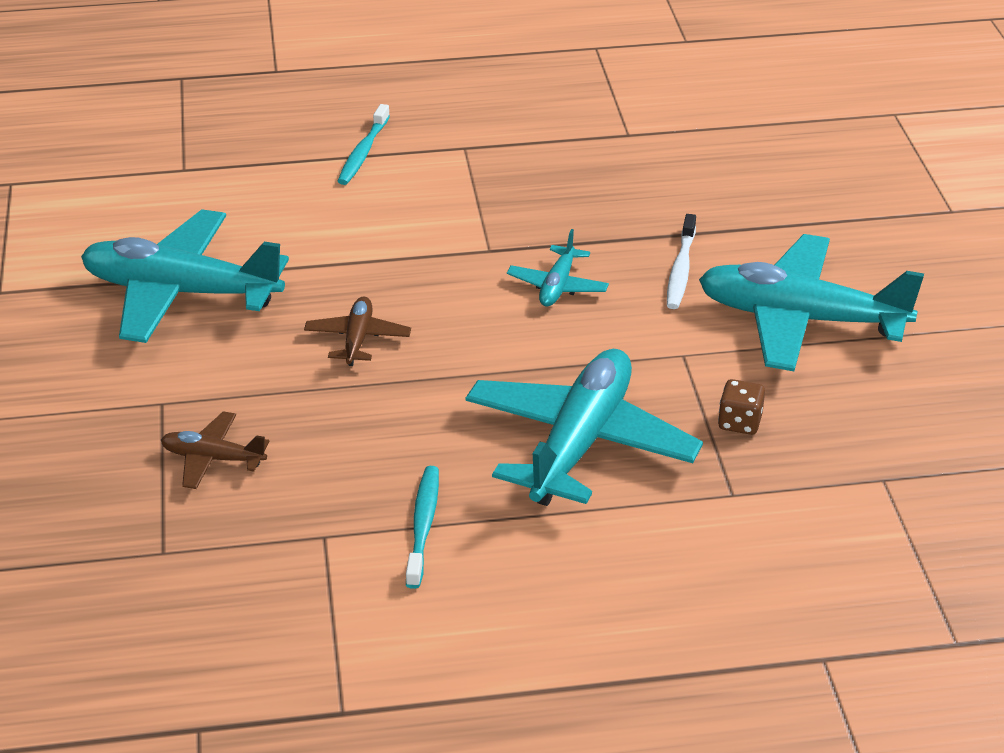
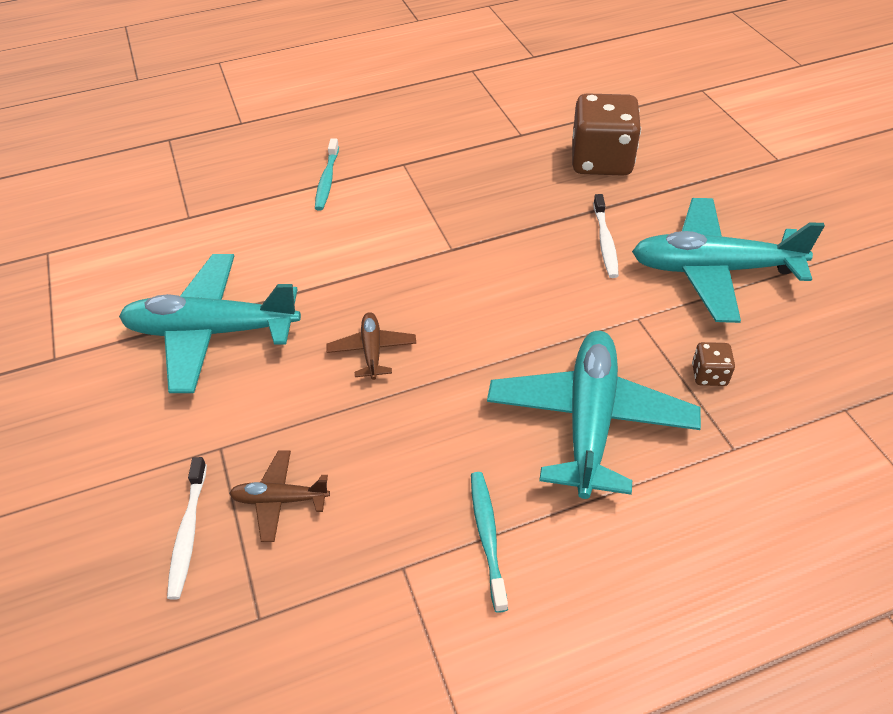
camera: 10 degrees left, 10 degrees up
turquoise plane [507,229,609,306] -> none
none -> white toothbrush [167,457,207,600]
none -> brown dice [572,93,641,176]

